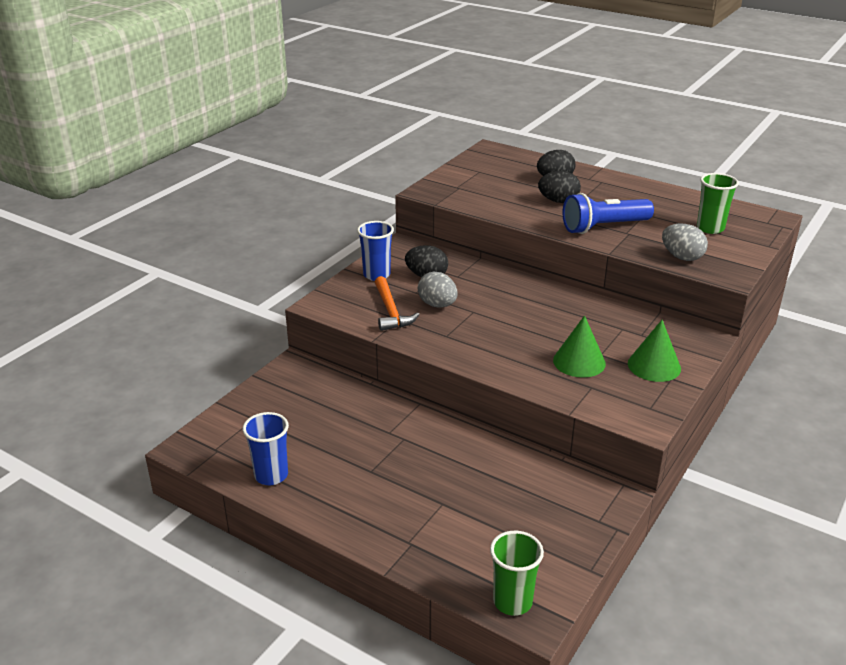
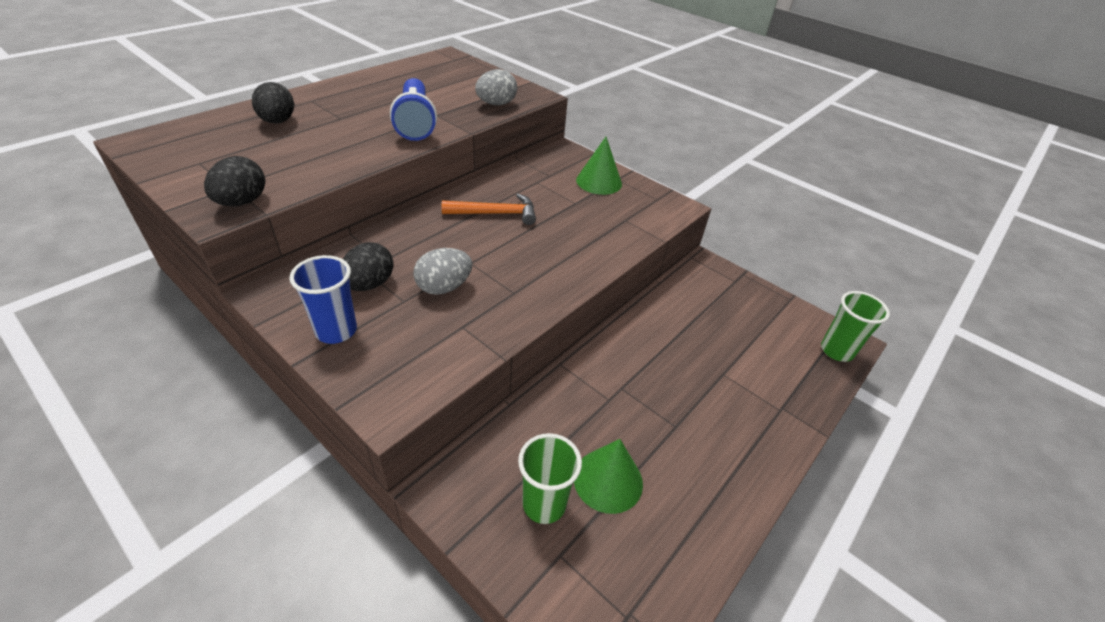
camera: 85 degrees left, 10 degrees up
blue cup [243,412,289,485] -> none
orange hammer [375,276,420,331] -> orange hammer moved to [441,194,536,225]
black egg [538,171,581,203] -> black egg moved to [204,156,265,206]
green cone [553,315,606,378] -> green cone moved to [574,439,643,514]
green cup [697,173,739,234] -> green cup moved to [518,433,582,524]

